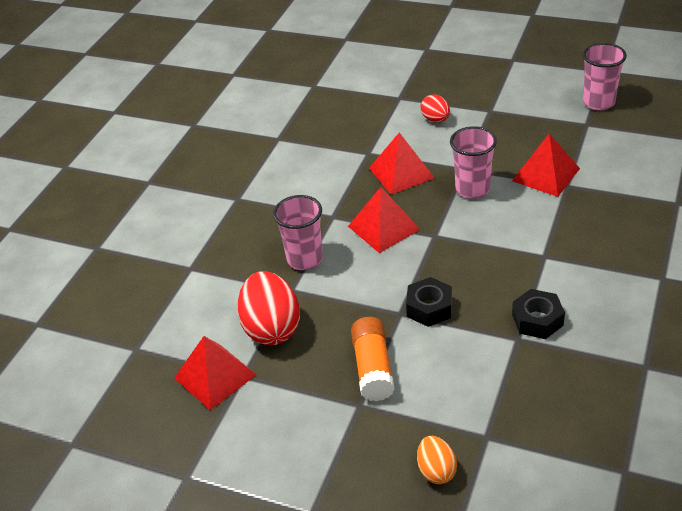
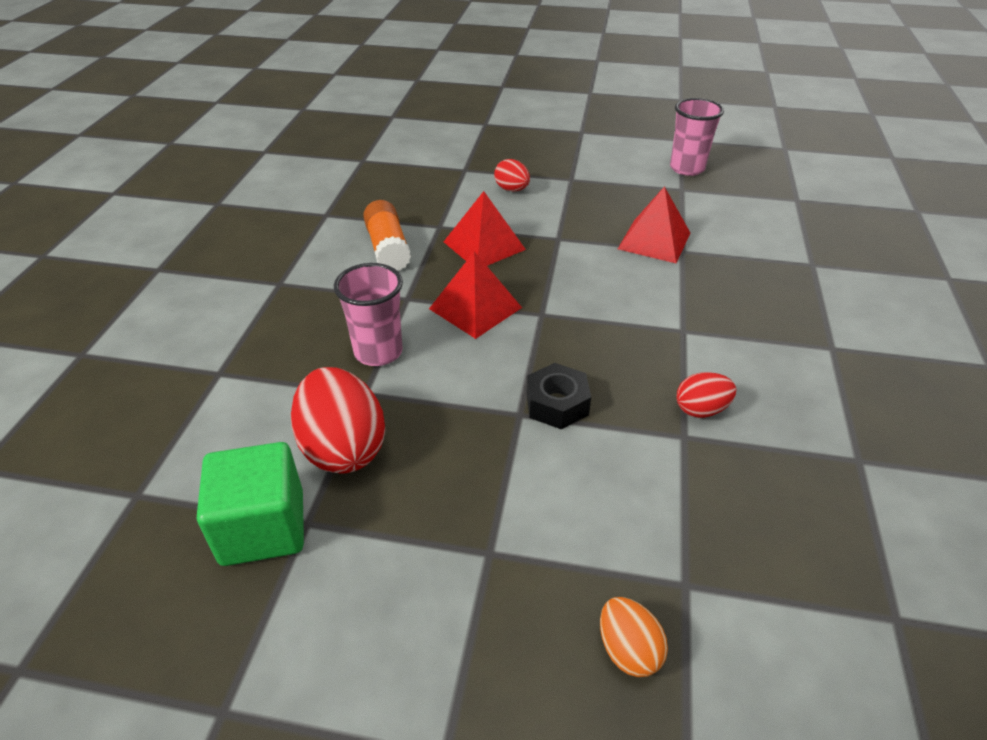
camera: 15 degrees left, 0 degrees up
red pyramid [174,336,257,410] -> green cube [197,442,304,566]
orange glue stick [351,317,395,401] -> orange glue stick moved to [363,200,411,271]
pink cup [450,126,497,199] -> none
black nut [512,289,565,339] -> red egg [676,372,736,418]

